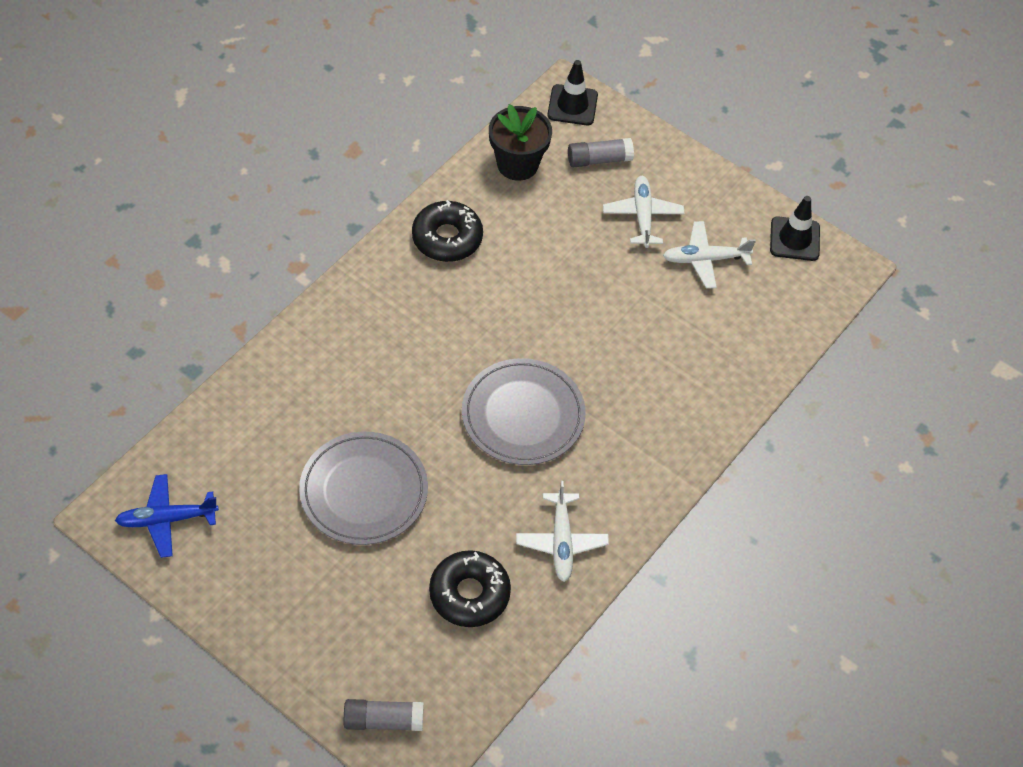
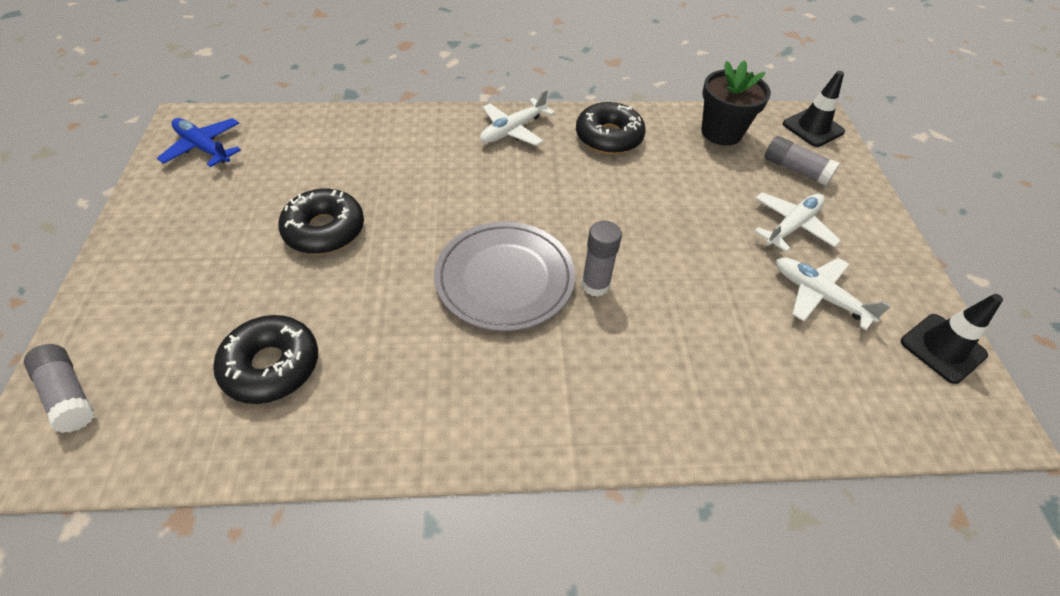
camera: 50 degrees right, 5 degrees down
grey plate [299,432,428,545] -> black donut [278,189,364,254]
white plane [516,481,609,582] -> white plane moved to [480,89,555,146]
none -> grey glue stick [581,221,622,297]

